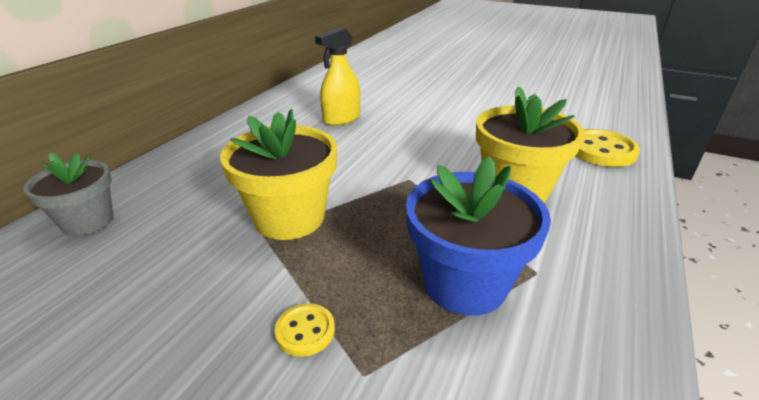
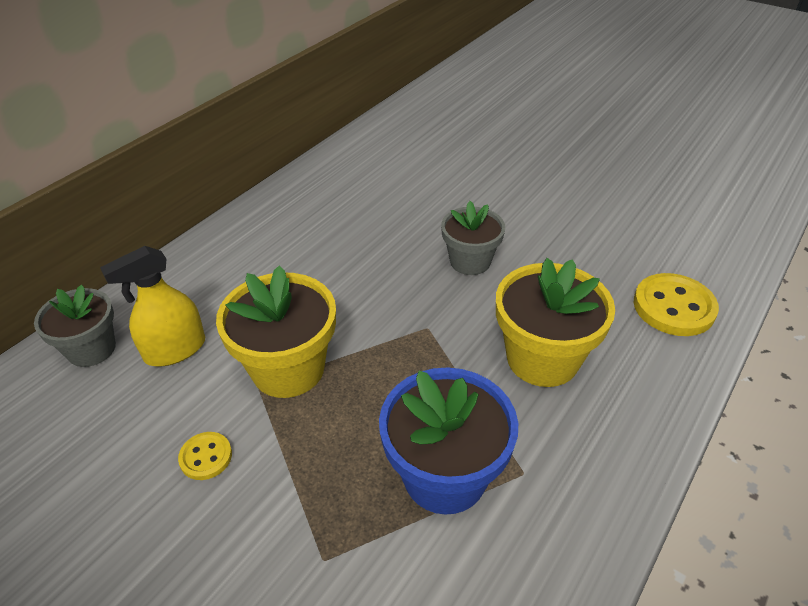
camera: 10 degrees right, 10 degrees up
yellow button [275,303,335,357] -> yellow button moved to [178,432,232,480]
yellow spray bottle [315,27,360,126] -> yellow spray bottle moved to [100,246,205,366]
none -> grey flower pot [441,201,505,275]

